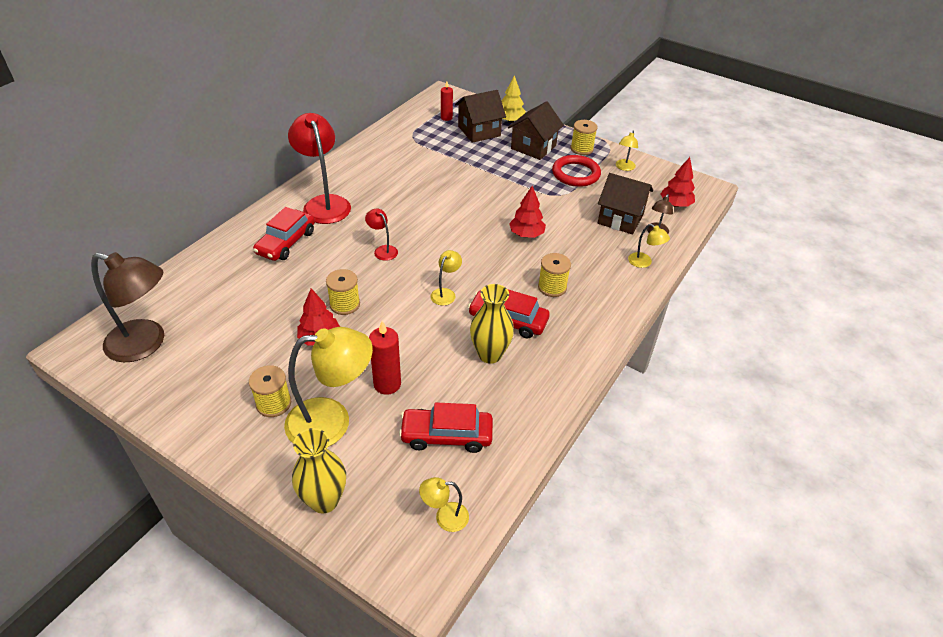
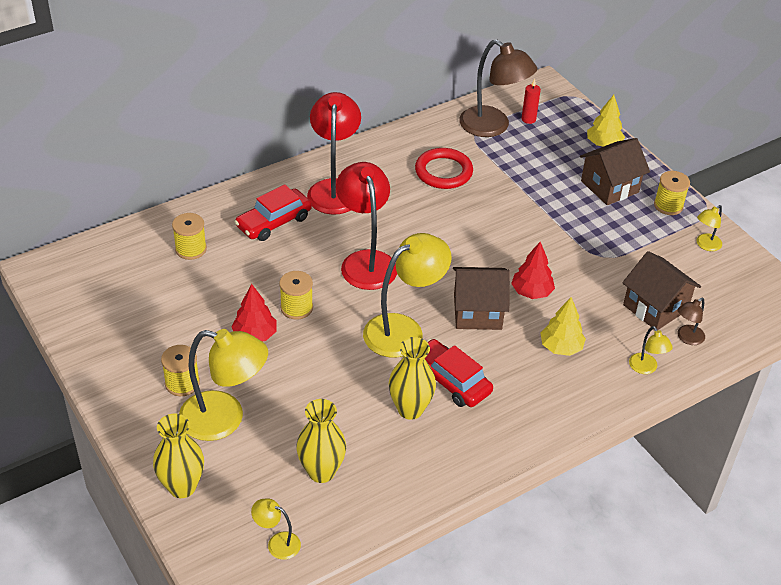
camera: 25 degrees right, 0 degrees up
brown lamp [91,252,164,362] -> brown lamp moved to [459,39,537,137]
red lamp [365,209,398,261] -> red lamp [336,162,397,290], size x2.13
red candle [369,321,401,395] -> none
red car [399,402,493,453] -> yellow vase [296,399,346,483]
yellow lamp [430,250,462,305] -> yellow lamp [363,233,452,358], size x2.13
brown house [455,90,506,143] -> brown house moved to [453,267,510,330]
yellow spool [538,253,571,297] -> yellow spool moved to [172,213,207,260]
red ring [552,155,601,187] -> red ring moved to [415,148,473,189]
red tree [660,157,695,207] -> none
none -> yellow tree [541,297,586,356]

